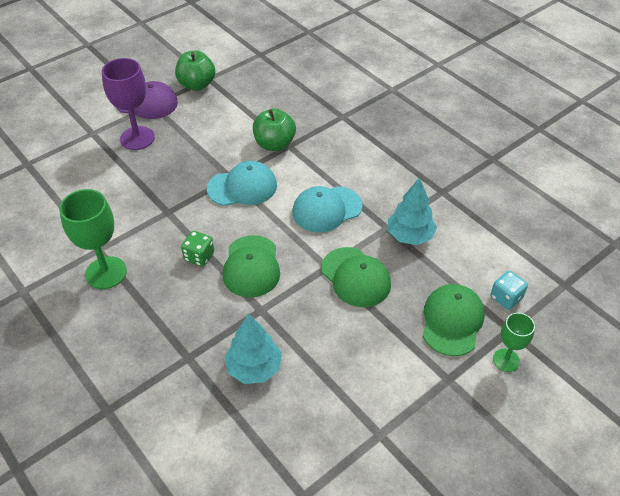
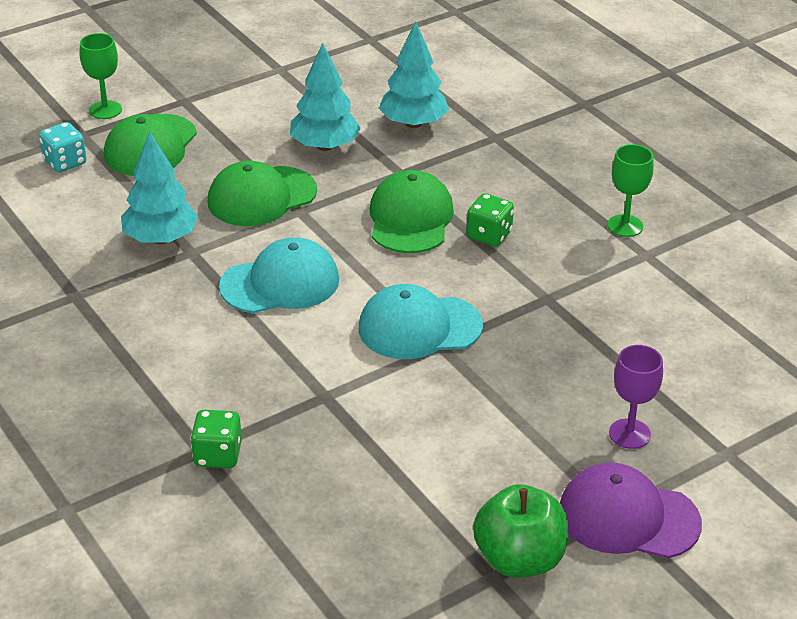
camera: 175 degrees left, 10 degrees down
green goblet [59,189,127,289] -> green goblet [608,144,654,237], size x0.59
purple goblet [102,58,155,150] -> purple goblet [609,345,663,449], size x0.59
green apple [253,108,296,151] -> none
green cap [321,247,391,307] -> green cap turned 90 degrees counterclockwise [208,161,317,226]
none -> green dice [190,410,242,468]
none -> turquoise tree [290,43,361,151]

